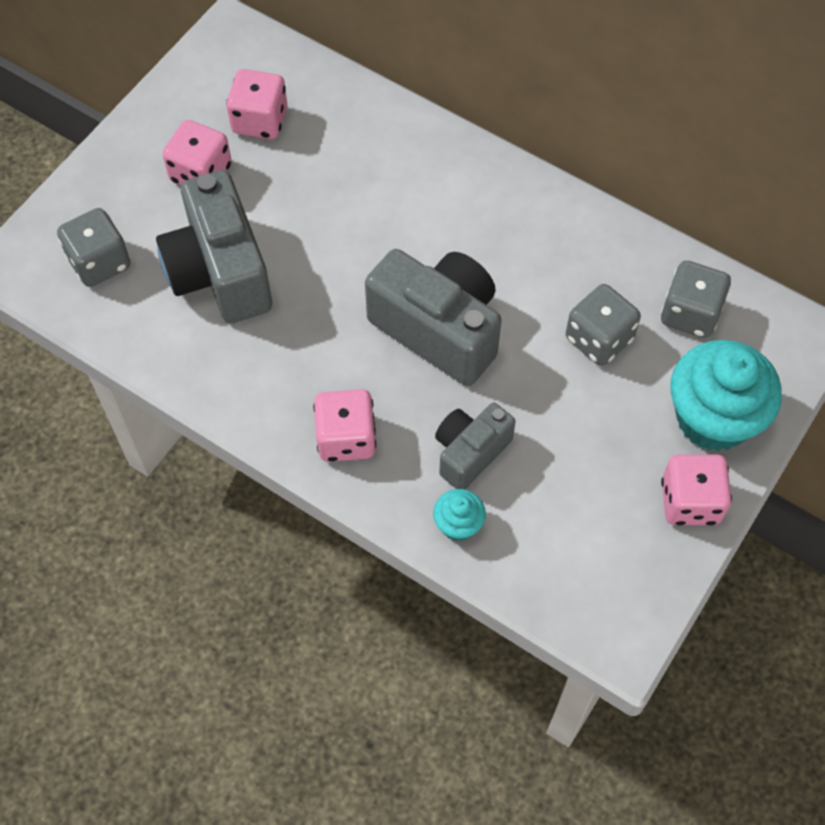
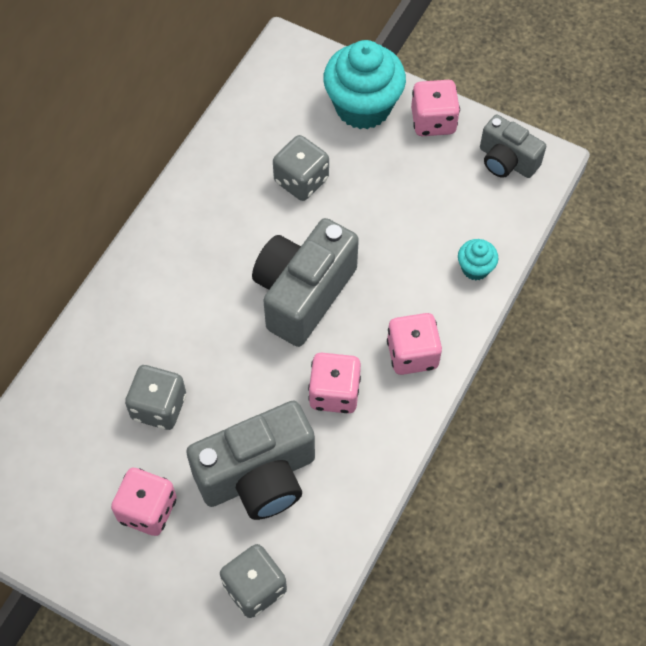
camera: 95 degrees left, 0 degrees up
pink dice [226,69,287,139] -> pink dice moved to [308,353,361,414]
grey camera [435,403,516,489] -> grey camera moved to [480,115,546,178]
grey dice [661,261,731,338] -> grey dice moved to [125,365,186,430]

